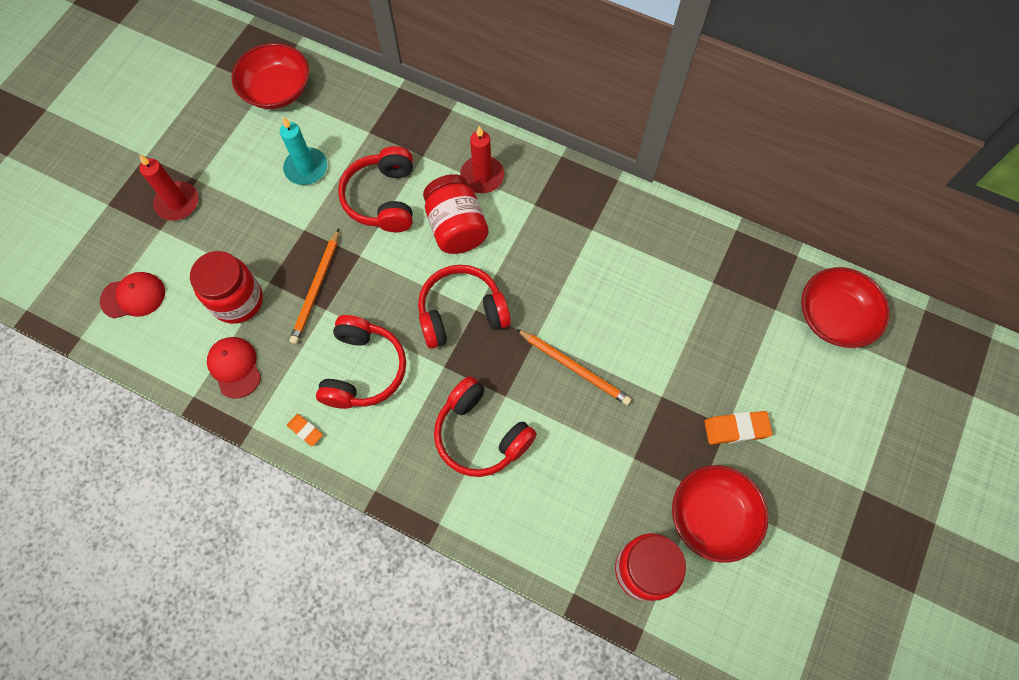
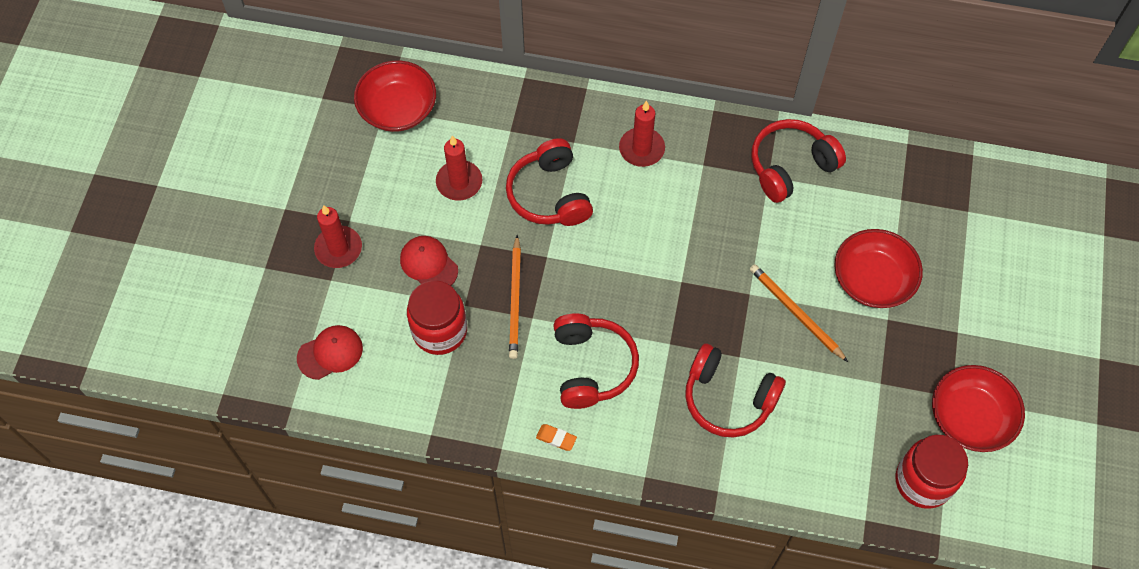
camera: 15 degrees left, 5 degrees down
red cap [207,337,261,399] -> red cap moved to [400,236,458,286]
turquoise candle [280,117,327,185] -> red candle [436,136,482,201]
red headphones [418,265,511,349] -> red headphones moved to [751,119,846,203]
red jar [423,174,489,254] -> none
orange pencil [516,329,632,405] -> orange pencil turned 150 degrees counterclockwise [750,264,848,362]
orange eraser [704,411,773,444] -> none
red bowl [801,267,890,348] -> red bowl moved to [834,229,923,308]

